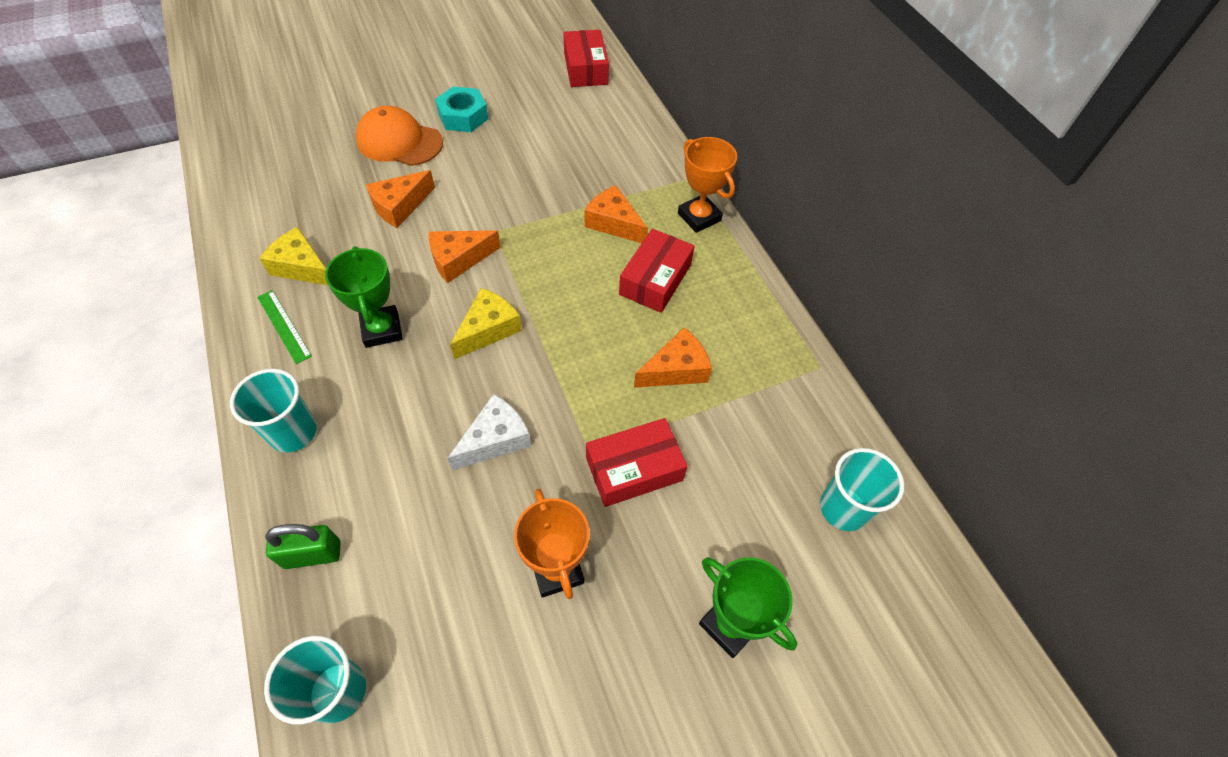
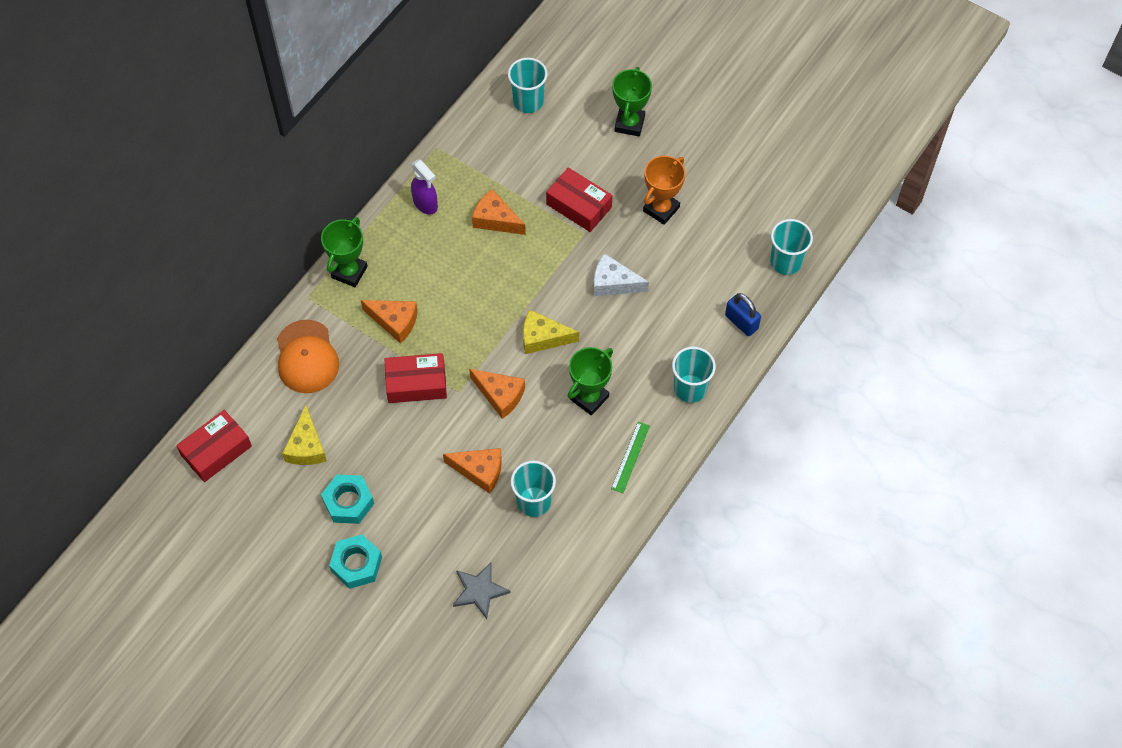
camera: 120 degrees left, 5 degrees up
yellow cheese [259,227,328,285] -> yellow cheese moved to [282,405,327,465]
green padlock [265,524,340,569] -> blue padlock [725,293,761,336]
orange cap [356,106,443,166] -> orange cap moved to [277,320,339,393]
orange cheese [585,185,648,243] -> orange cheese turned 75 degrees counterclockwise [361,300,418,344]
red box [619,229,695,313] -> red box moved to [385,353,447,403]
orange trophy [678,137,737,233] -> green trophy [321,217,368,287]
none -> turquoise nut [329,534,382,589]
none -> purple spray bottle [411,159,438,215]
none -> grey star [453,562,510,619]
none -> turquoise cup [511,461,556,517]

